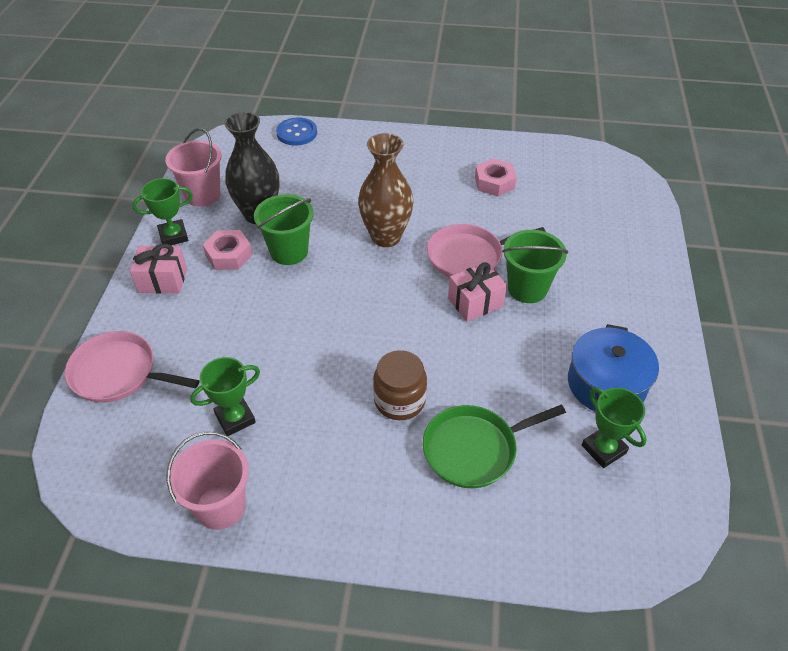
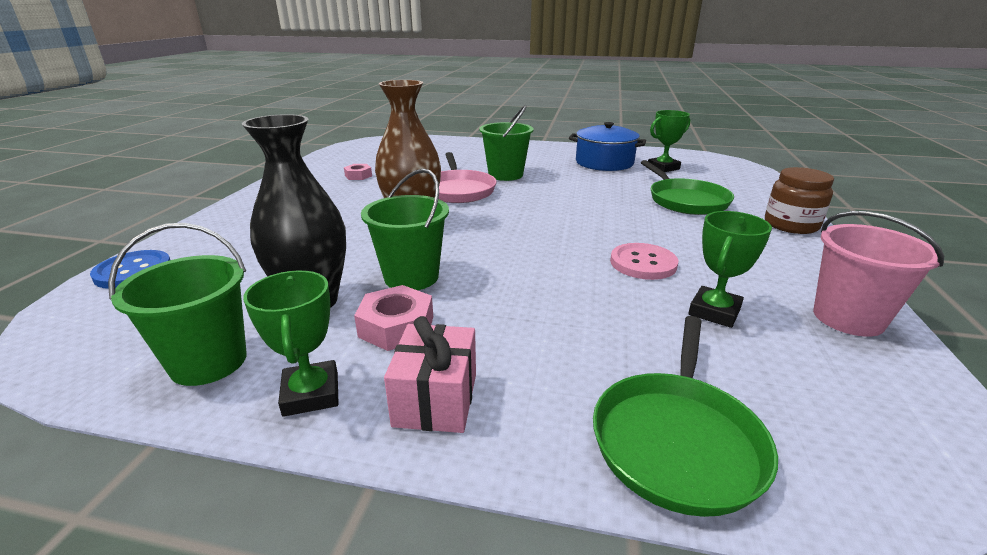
camera: 85 degrees left, 20 degrees down
pink pan [65,331,199,403] -> green pan [593,316,778,517]
pink bucket [165,128,222,207] -> green bucket [108,223,247,386]
green trophy [190,357,260,436] -> green trophy turned 60 degrees clockwise [688,211,772,328]
brown jar [373,350,427,420] -> brown jar moved to [765,167,834,234]
pink gift [448,262,507,322] -> none
pink nut [475,158,517,196] -> pink nut [344,164,372,180], size x0.64
none -> pink button [610,243,678,280]

